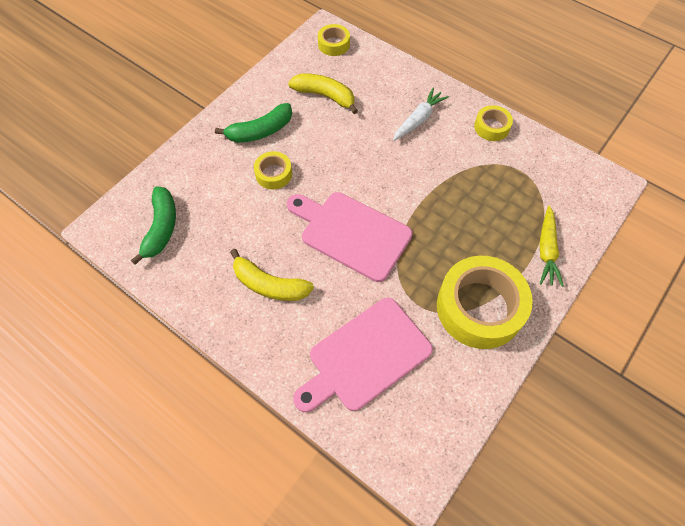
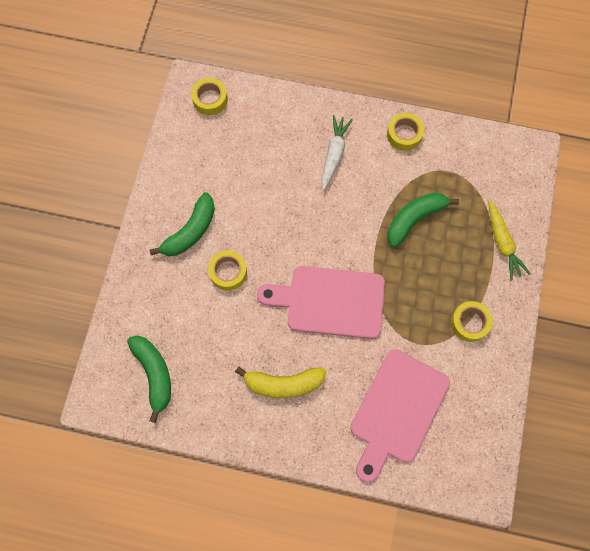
camera: 25 degrees left, 10 degrees up
yellow banana [288,74,358,114] -> none
yellow tape [437,256,533,349] -> yellow tape [451,301,493,342], size x0.48
none -> green banana [388,193,459,247]

